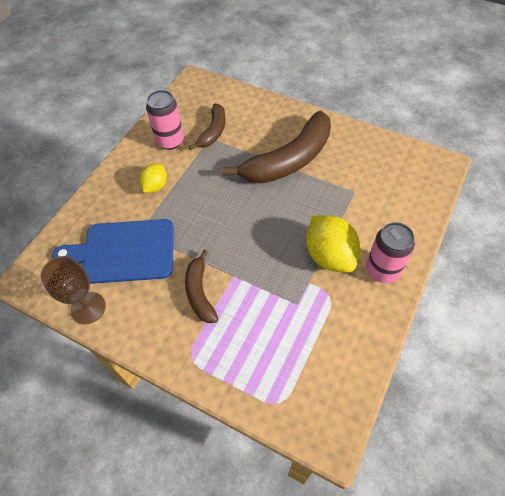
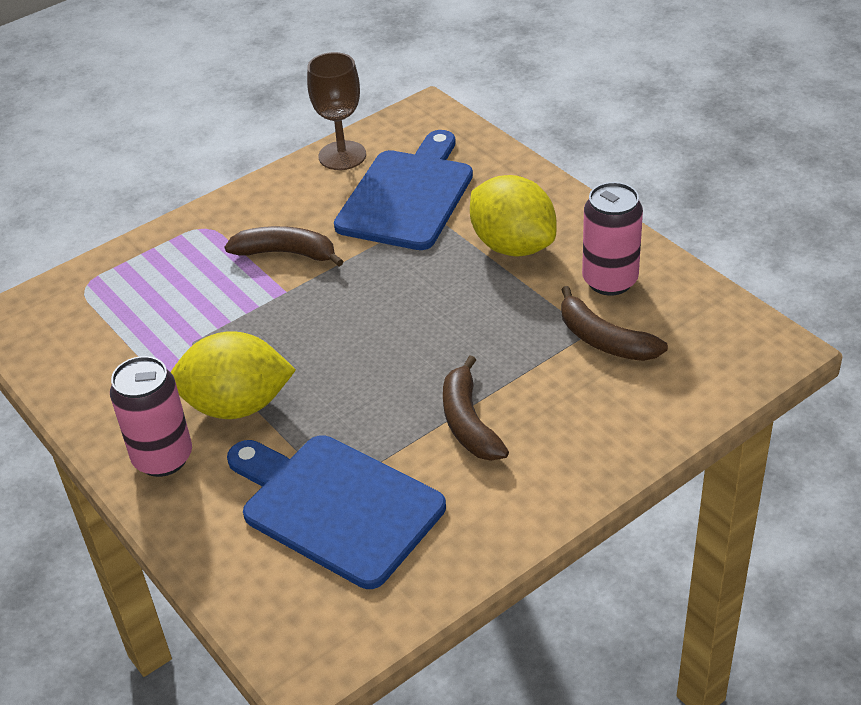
camera: 115 degrees right, 15 degrees down
yellow lemon [139,164,167,193] -> yellow lemon [470,175,556,256], size x1.72
brown banana [222,111,331,184] -> brown banana [443,356,509,461], size x0.53
none -> blue cutting board [227,435,446,589]

